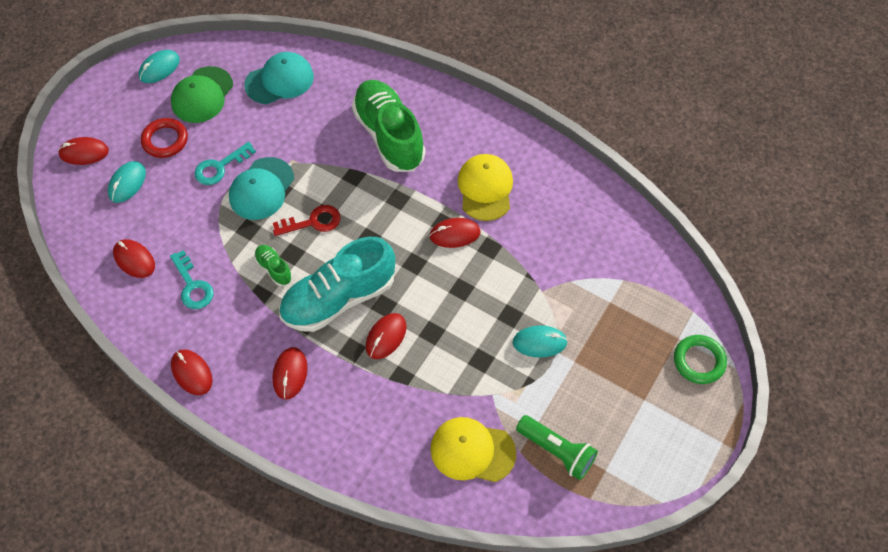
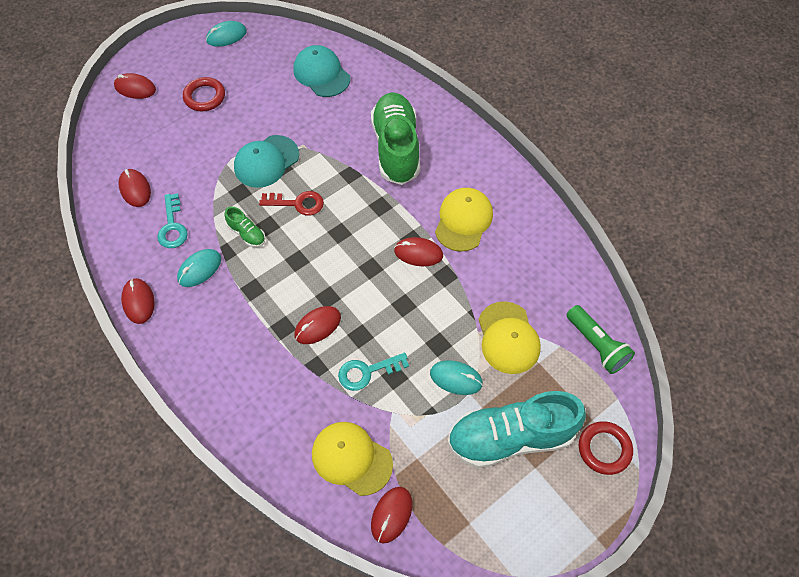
camera: 20 degrees right, 0 degrees up
turquoise mouse [108,161,146,203] -> turquoise mouse moved to [177,249,221,287]
green cap [171,66,233,123] -> none
turquoise key [194,142,256,185] -> turquoise key moved to [338,353,409,391]
turquoise cap [244,52,314,104] -> turquoise cap turned 120 degrees counterclockwise [293,45,350,97]
green shoe [254,245,292,286] -> green shoe turned 150 degrees clockwise [225,206,265,247]
red mouse [272,347,308,400] -> red mouse moved to [371,487,412,544]
turquoise shoe [279,237,395,332] -> turquoise shoe moved to [447,391,586,468]
green flashlight [516,415,598,480] -> green flashlight moved to [567,305,635,374]
green ring [674,335,727,384] -> red ring [579,421,633,475]
none -> yellow cap [479,301,541,374]

